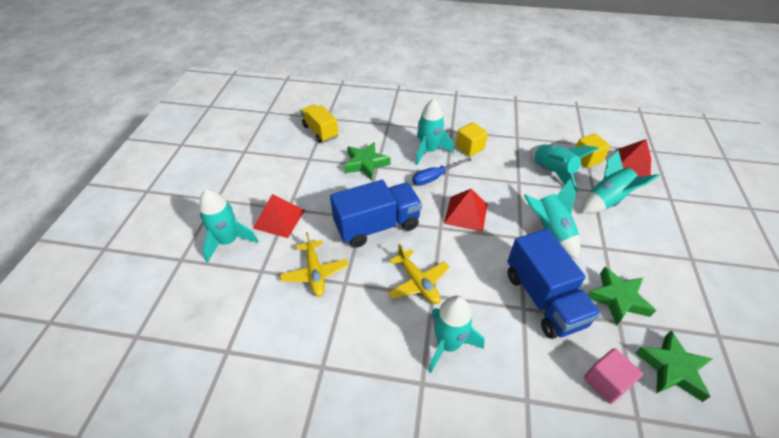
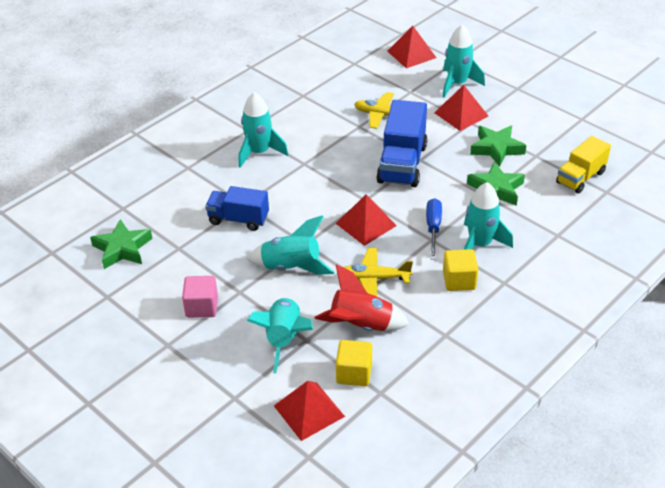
camera: 125 degrees right, 5 degrees down
yellow truck [301,104,338,143] -> yellow truck turned 135 degrees clockwise [556,136,611,194]
yellow plane [388,244,449,304] -> yellow plane moved to [343,248,413,296]
blue truck [507,229,601,339] -> blue truck [205,186,269,231], size x0.65
turquoise rocket [530,144,599,193] -> red rocket [315,264,409,331]
pink cube [584,348,643,404] -> pink cube moved to [182,276,218,318]
green star [588,267,656,326] -> green star moved to [470,126,526,167]
none -> red pyramid [387,26,436,68]

